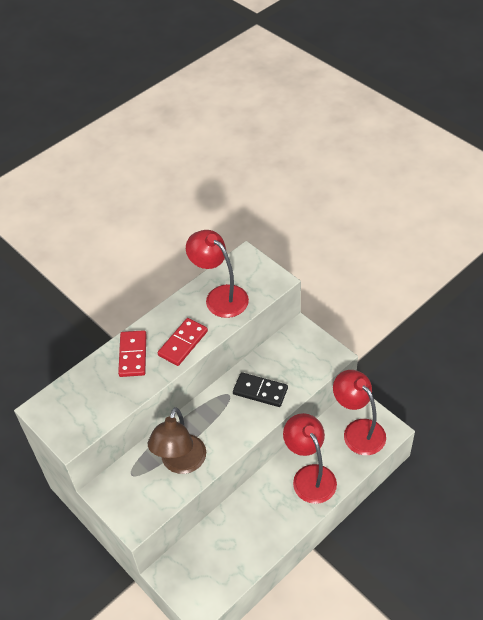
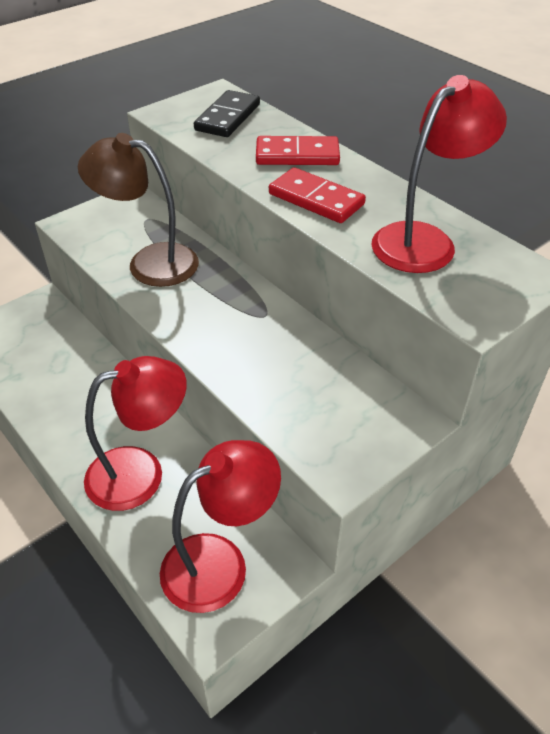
camera: 90 degrees right, 5 degrees down
black domino [233,372,288,407] -> black domino moved to [194,90,260,137]

